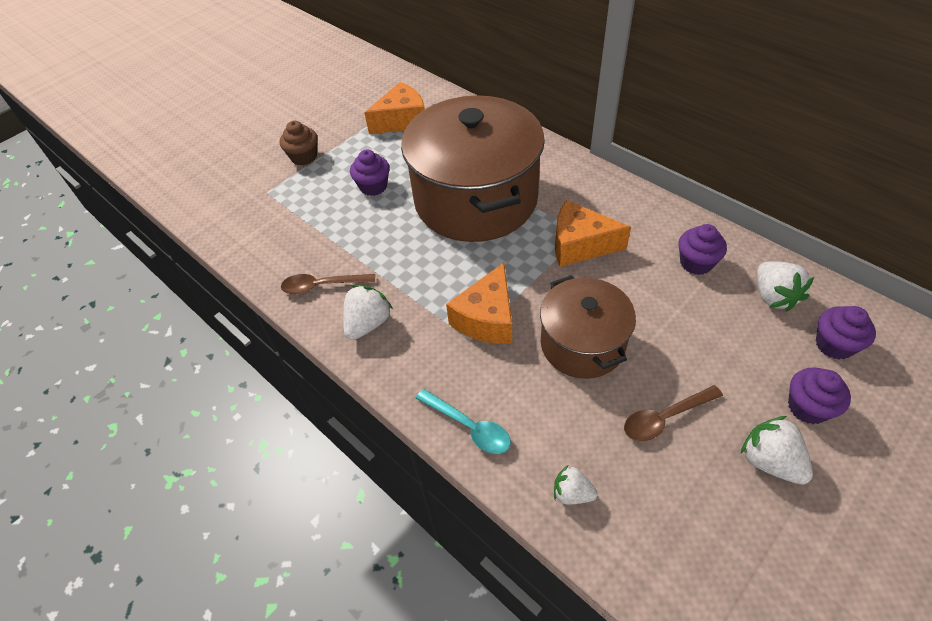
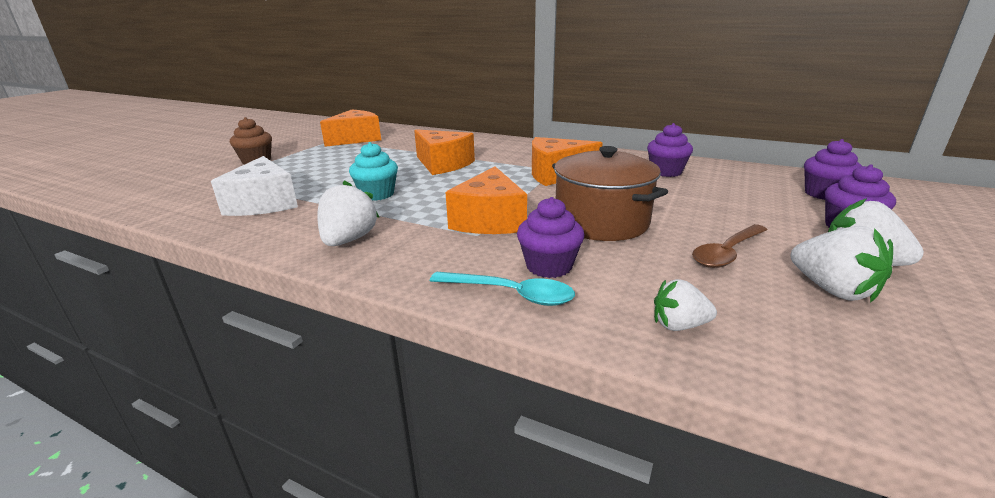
camera: 20 degrees left, 25 degrees down
brown spoon [281,274,375,294] -> none
purple cupcake [350,149,390,196] -> purple cupcake moved to [517,197,585,278]
brown pot [401,95,545,242] -> orange cheese [414,129,475,175]
white strawberry [757,261,814,312] -> white strawberry moved to [790,226,893,303]
none -> white cheese [211,156,298,216]
none -> turquoise cupcake [349,142,398,201]

